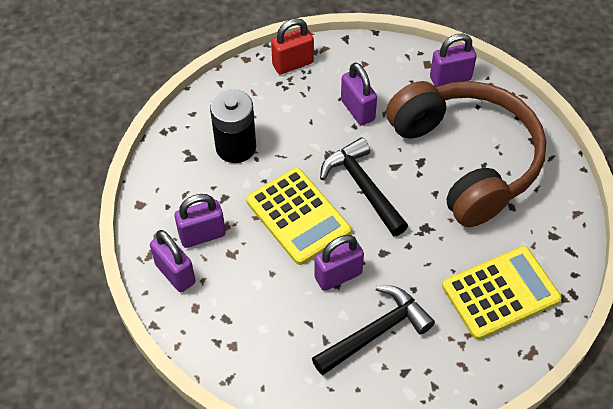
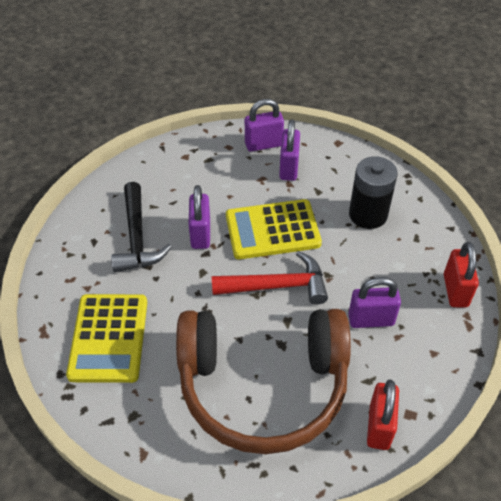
camera: 115 degrees right, 5 degrees down
black hammer [320,137,408,236] -> red hammer [212,251,328,305]
purple padlock [430,34,477,87] -> red padlock [367,379,399,450]

